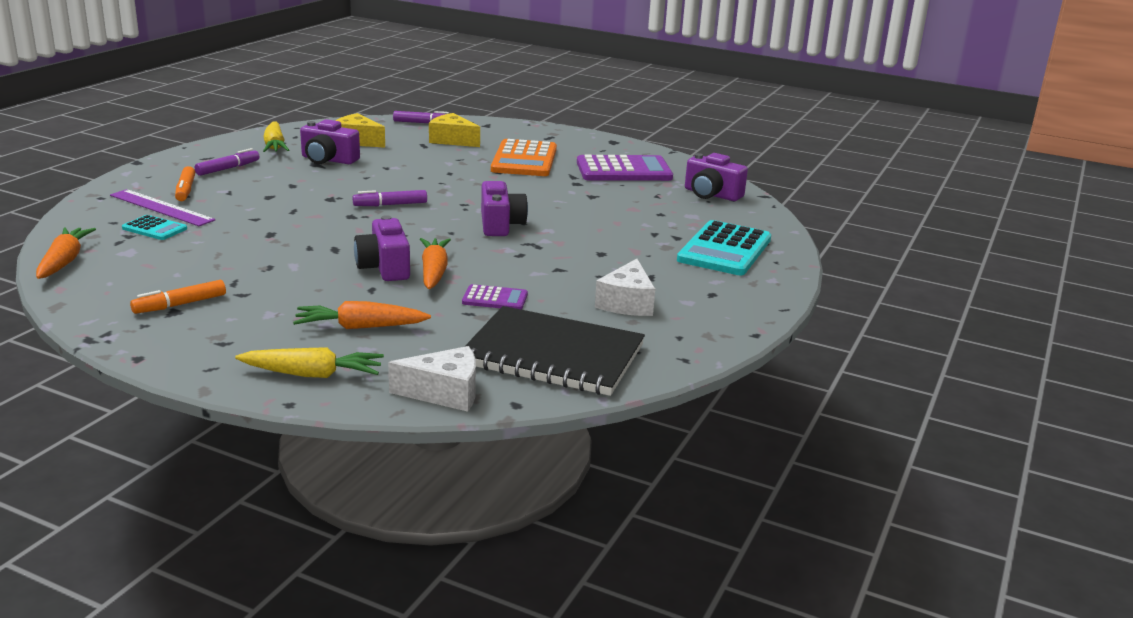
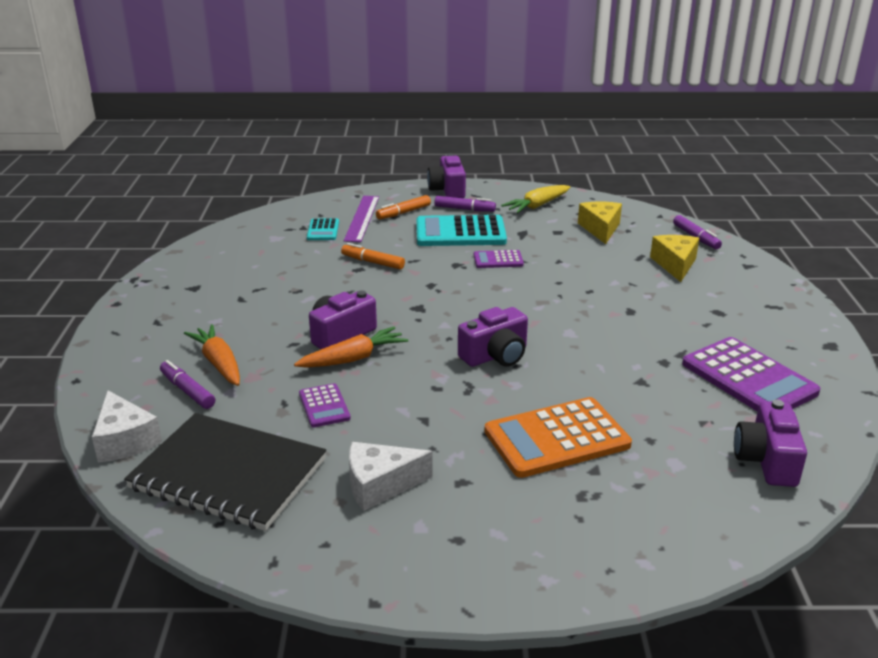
camera: 65 degrees right, 5 degrees up
orange carrot [36,228,96,279] -> none
orange marker [130,280,226,314] -> orange marker moved to [341,243,405,270]
yellow carrot [235,347,384,378] -> none
purple camera [300,119,360,164] -> purple camera moved to [427,153,466,198]
purple marker [353,190,427,206] -> purple marker moved to [160,360,215,409]
black notebook [464,306,645,396] -> black notebook turned 60 degrees counterclockwise [124,413,326,531]
orange calculator [491,139,557,176] -> orange calculator moved to [484,397,632,478]
turquoise calculator [677,220,771,275] -> turquoise calculator moved to [416,215,507,246]
none -> purple calculator [474,250,524,268]

